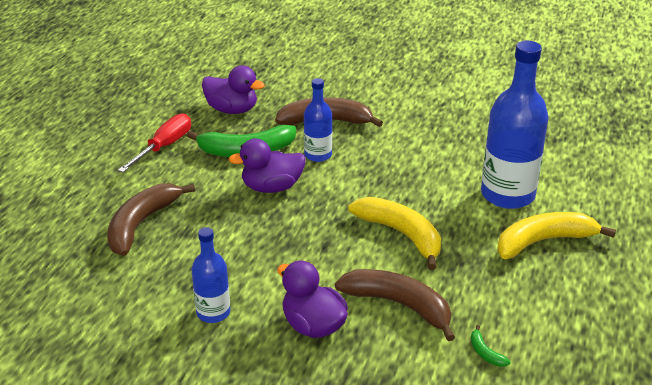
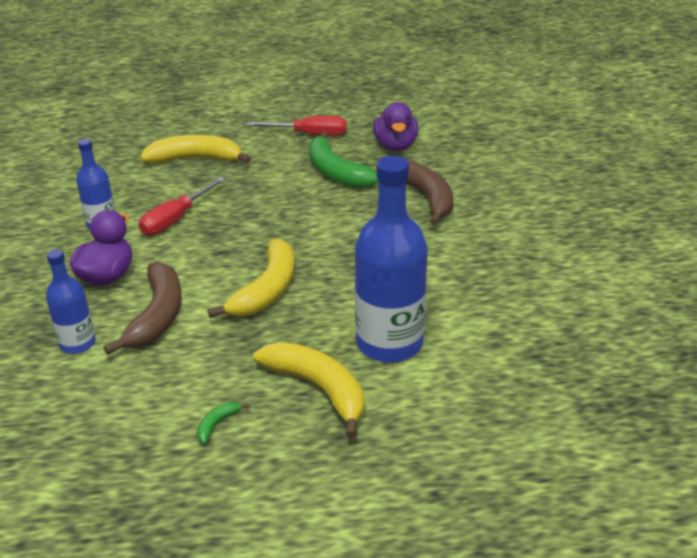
camera: 65 degrees right, 0 degrees up
brown banana [107,183,195,256] -> yellow banana [140,135,251,164]
purple duck [228,138,306,193] -> none
blue bottle [304,78,332,162] -> blue bottle moved to [46,249,96,354]
green banana [471,325,511,367] -> green banana moved to [197,402,249,444]
none -> red screwdriver [139,177,226,235]

